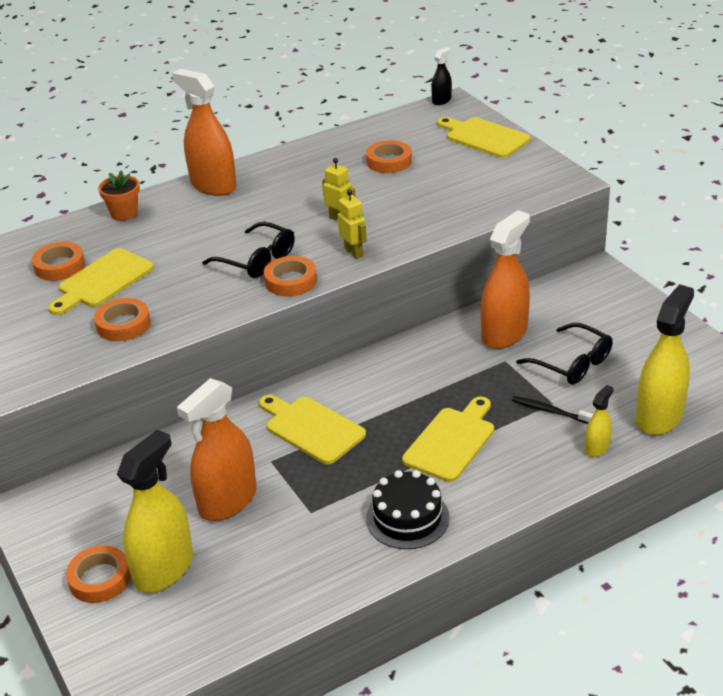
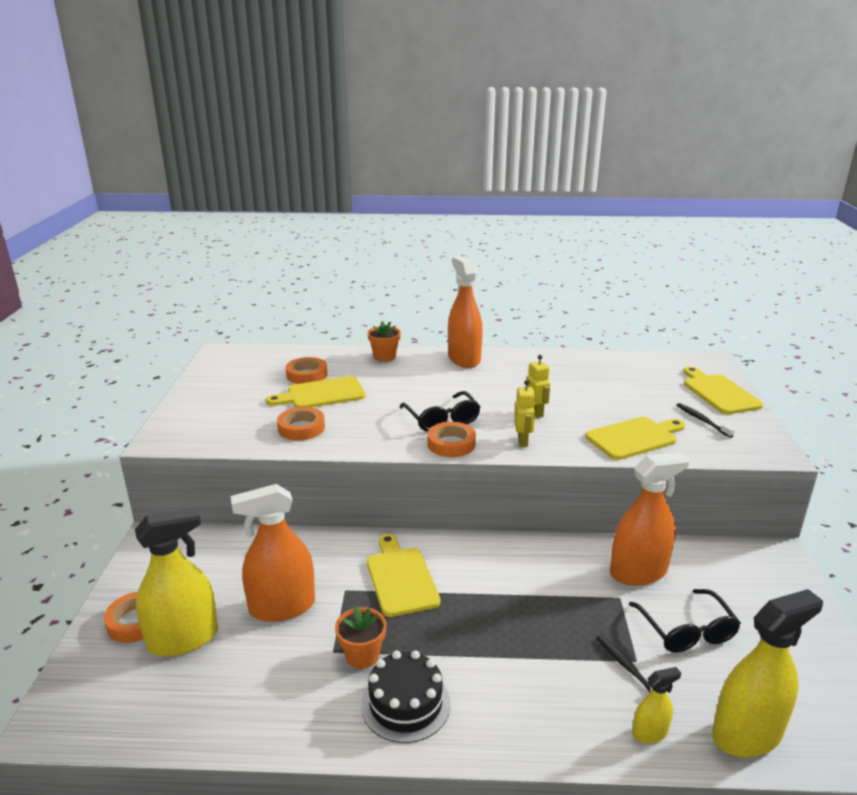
camera: 30 degrees right, 10 degrees down
orange tape [366,140,412,173] -> none
yellow cutting board [402,397,494,482] -> yellow cutting board moved to [585,417,685,460]
black spray bottle [432,47,452,105] -> none
none -> orange flower pot [335,606,387,669]
none -> black toothbrush [677,403,735,438]

